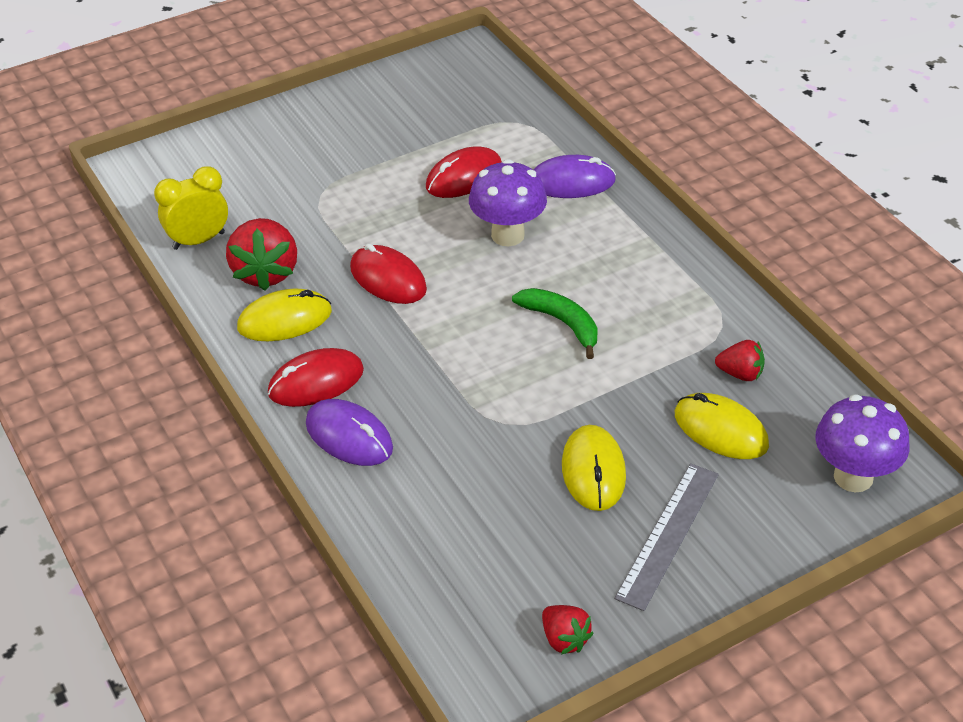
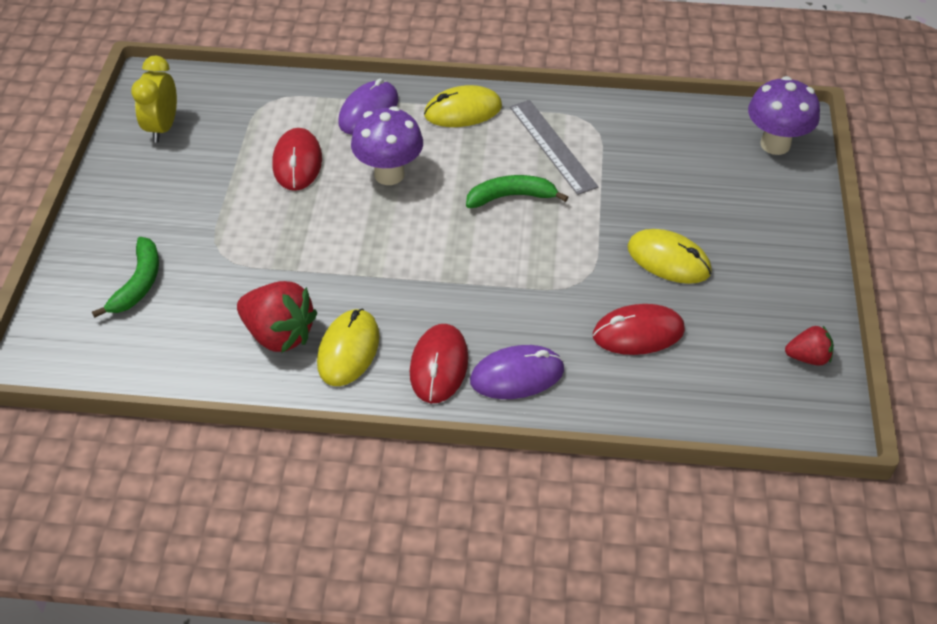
camera: 55 degrees left, 5 degrees up
yellow clock [154,166,228,250] -> yellow clock moved to [131,56,177,143]
red mouse [350,243,427,304] -> red mouse moved to [593,304,685,355]
grey ruler [614,463,719,611] -> grey ruler moved to [510,100,598,195]
yellow mouse [675,393,769,459] -> yellow mouse moved to [424,85,502,127]
red strawberry [715,340,765,381] -> none
none -> green banana [92,237,159,318]

